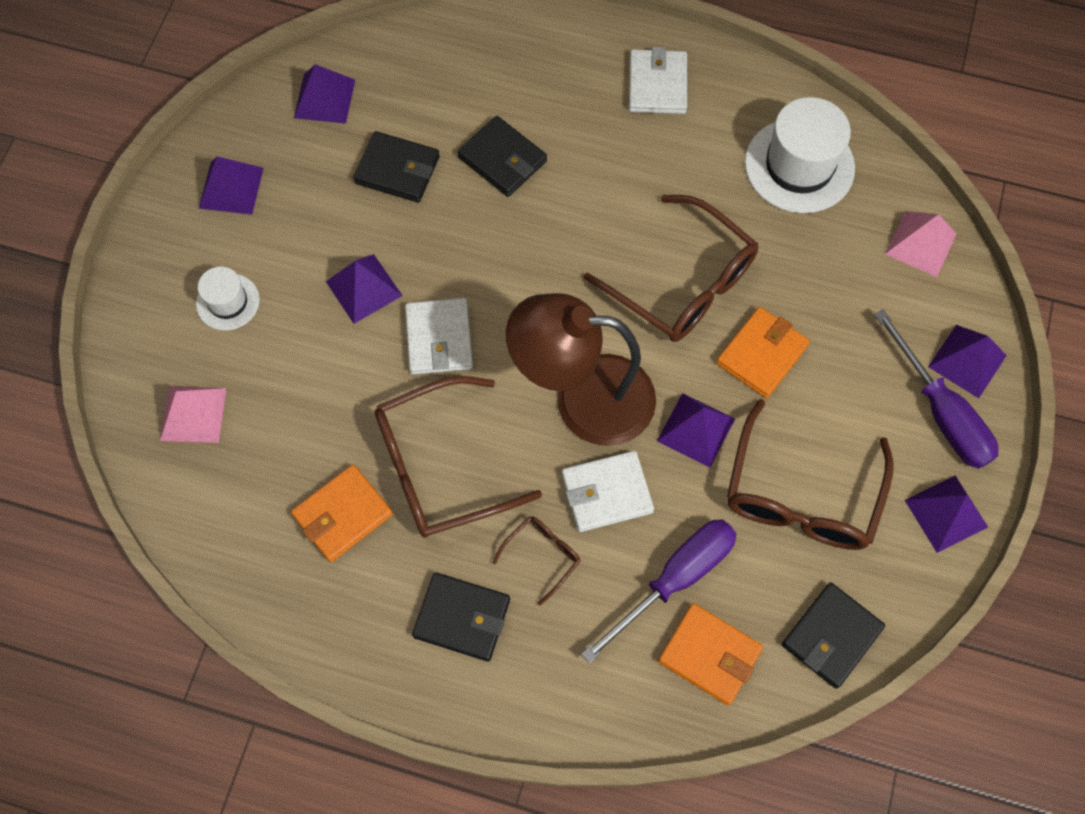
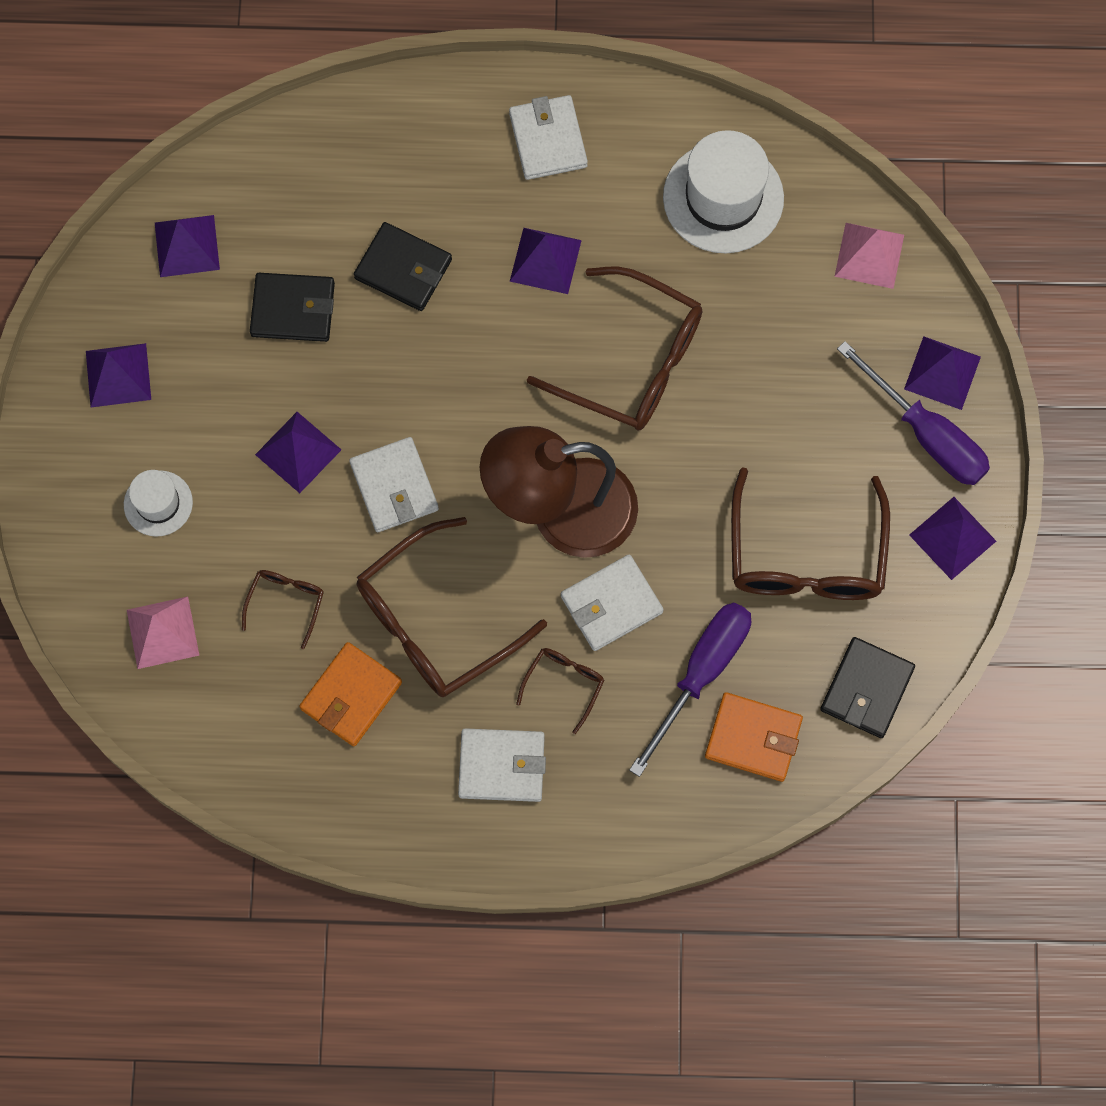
camera: 15 degrees left, 5 degrees up
black wallet [412,572,510,662] -> white wallet [458,728,546,802]
purple pyramid [657,393,735,468] -> purple pyramid moved to [510,228,582,294]
orange wallet [716,307,810,398] -> none
none -> brown glasses [242,570,324,649]

